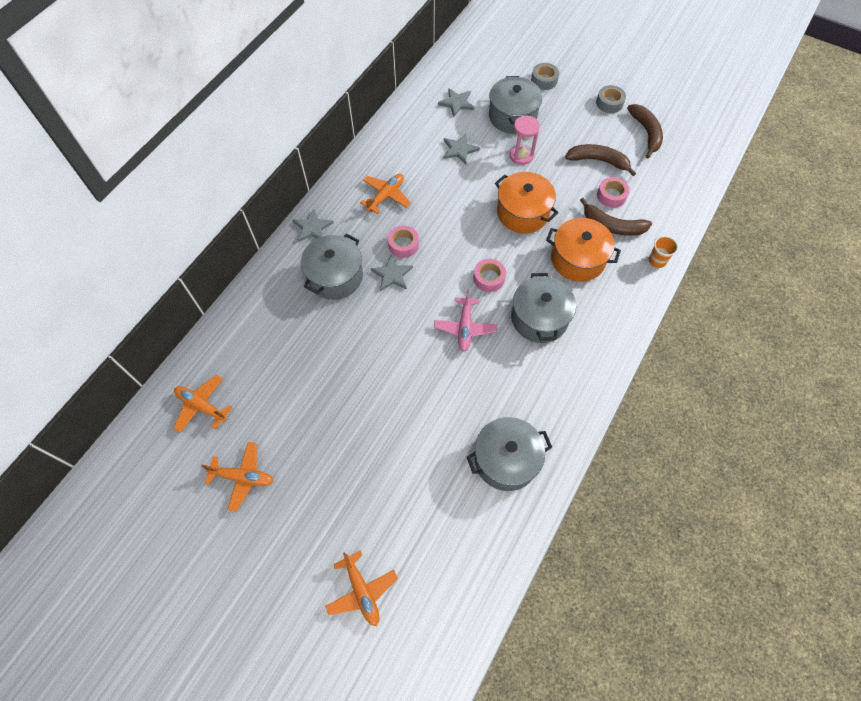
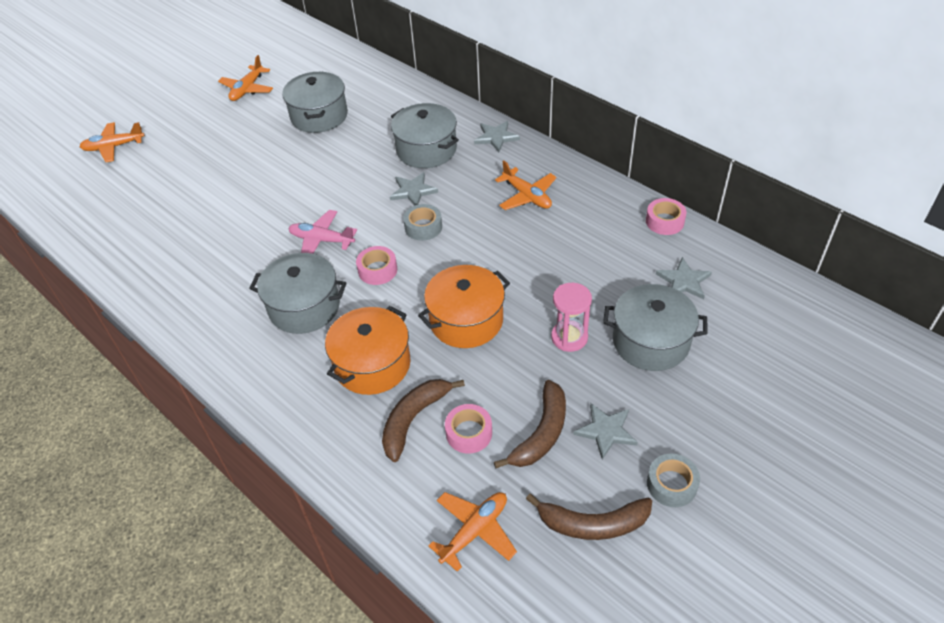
camera: 105 degrees right, 15 degrees down
orange plane [174,375,232,433] -> orange plane moved to [429,492,517,572]
pink tape [388,225,419,258] -> pink tape moved to [646,198,687,235]
grey star [444,134,480,164] -> grey star moved to [573,403,638,459]
grey pot [467,417,552,491] -> grey pot moved to [282,72,348,133]
grey tape [531,63,559,90] -> grey tape moved to [403,204,442,241]
orange cup [649,236,678,268] -> none

